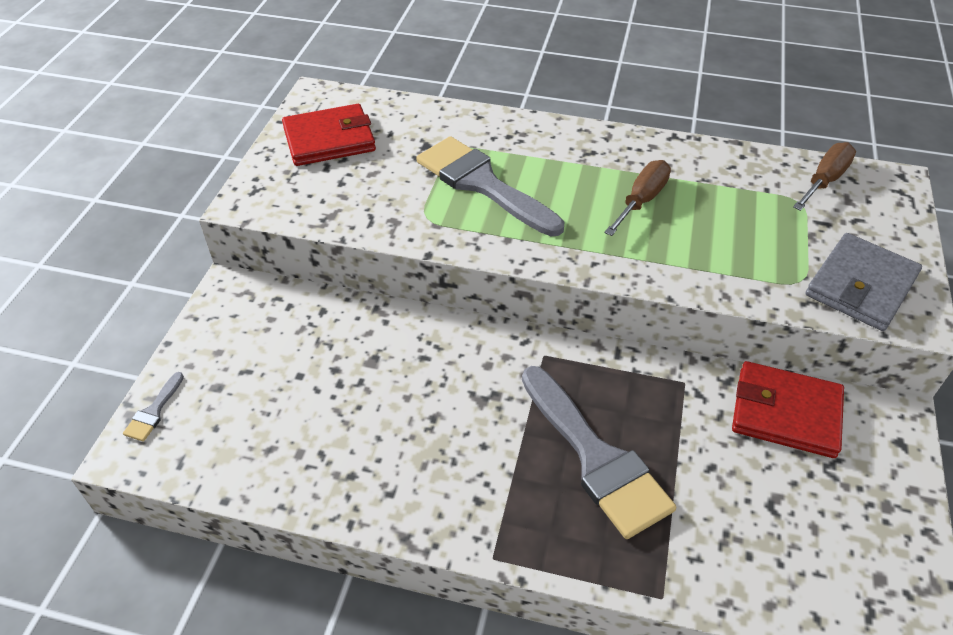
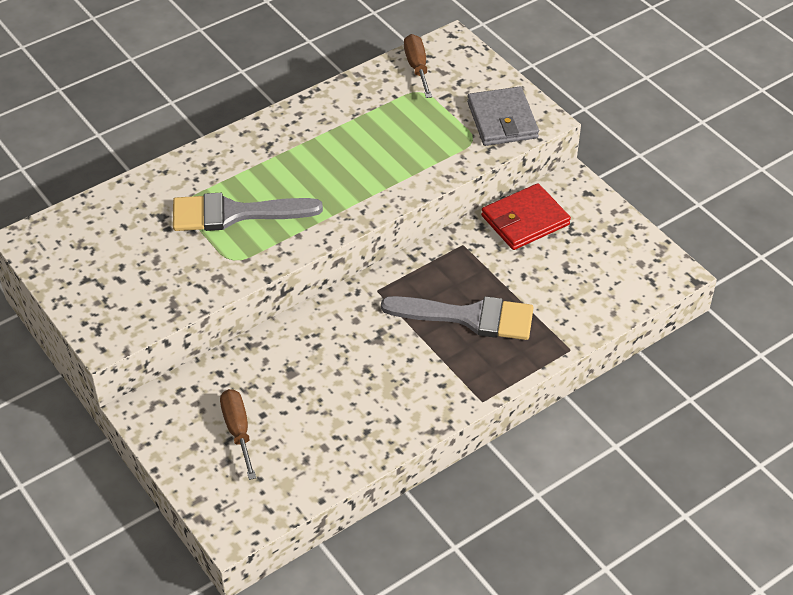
camera: 50 degrees left, 0 degrees up
grey brush [123,372,184,442] -> none
red wallet [282,104,376,166] -> none
brown screwdriver [604,160,671,236] -> brown screwdriver moved to [220,389,256,480]

